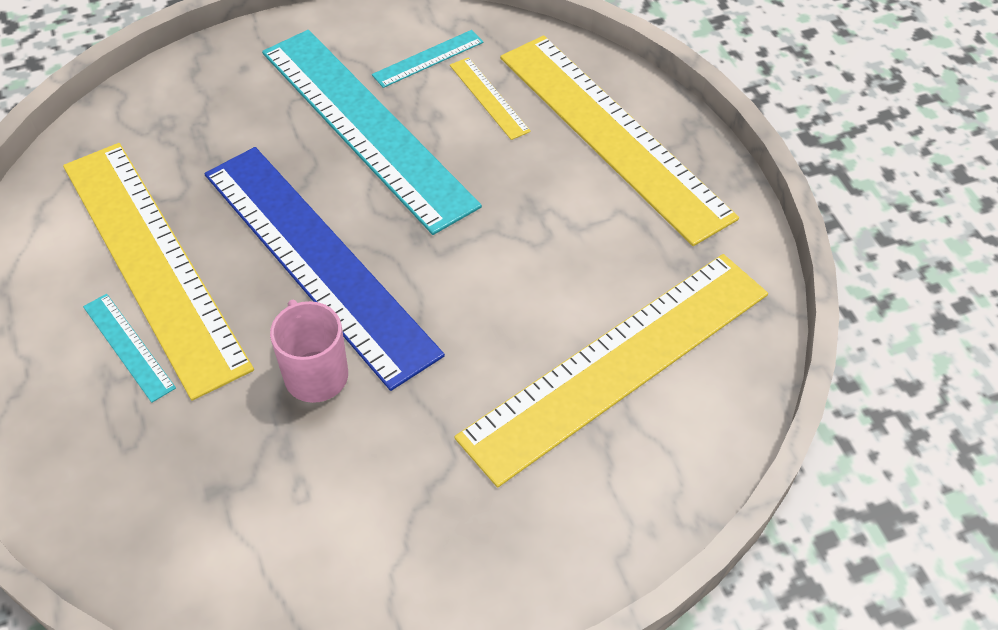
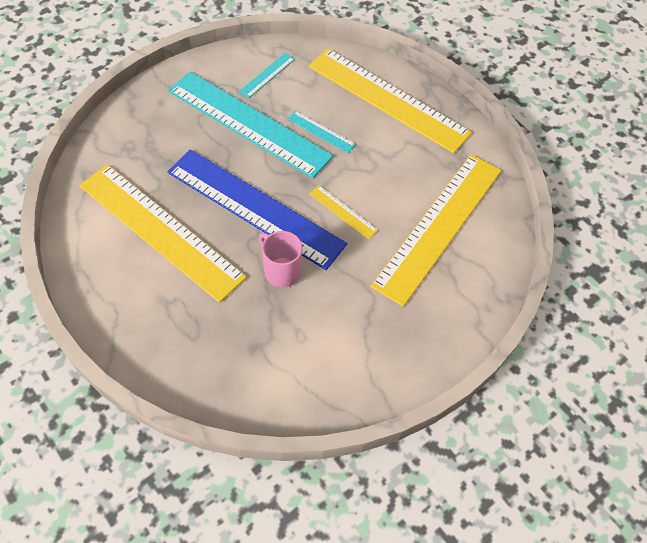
camera: 20 degrees left, 5 degrees up
turquoise ruler [83,294,176,403] -> turquoise ruler moved to [287,111,356,153]
yellow ruler [450,57,531,140] -> yellow ruler moved to [309,185,378,239]

